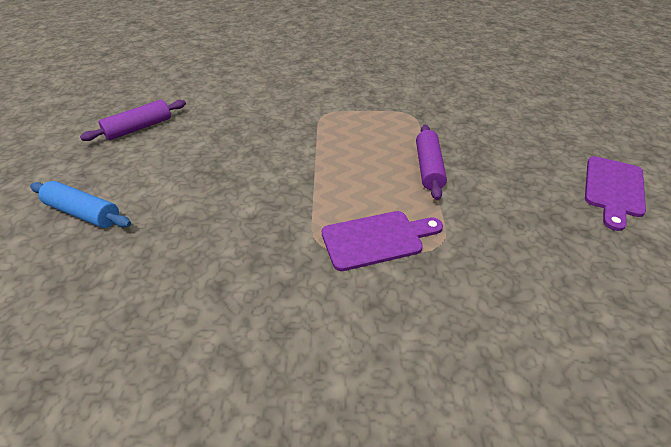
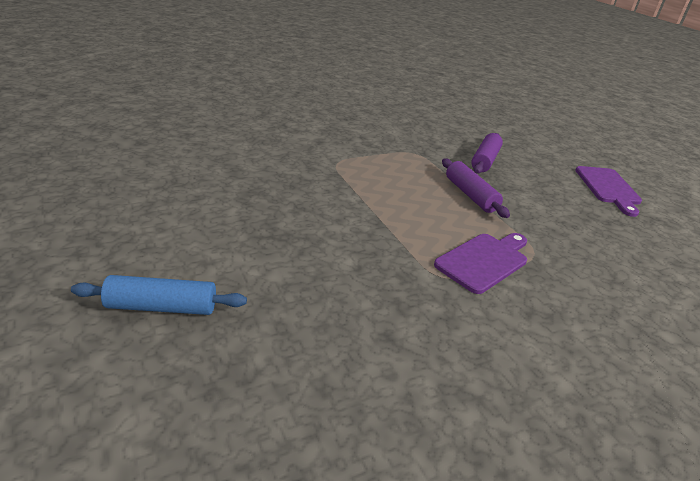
camera: 30 degrees left, 10 degrees down
purple rolling pin [80,100,186,141] -> purple rolling pin moved to [471,133,503,174]

